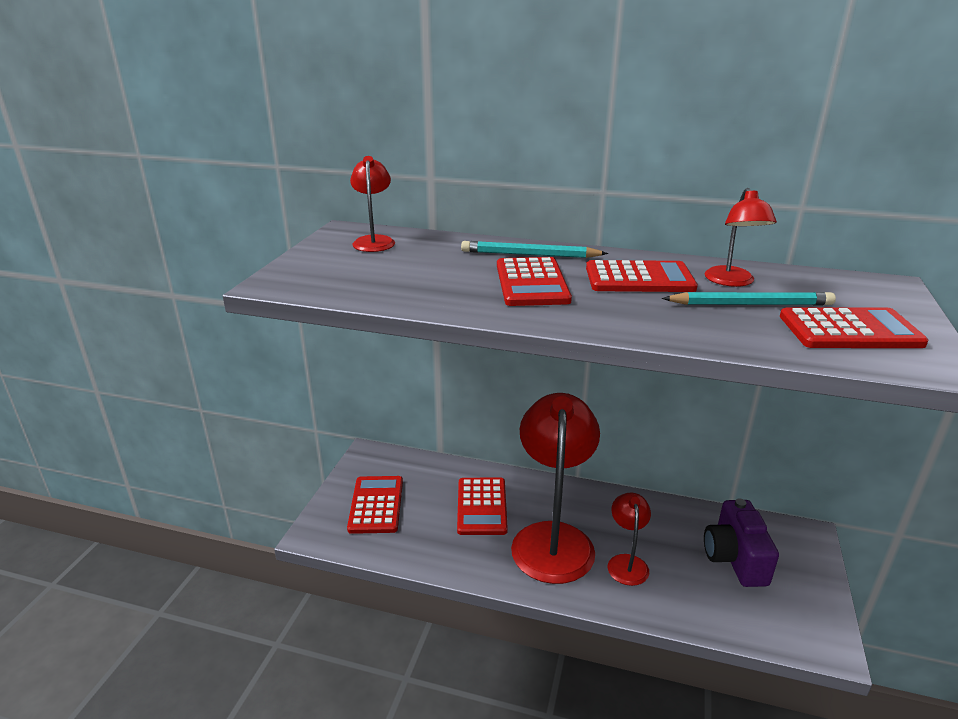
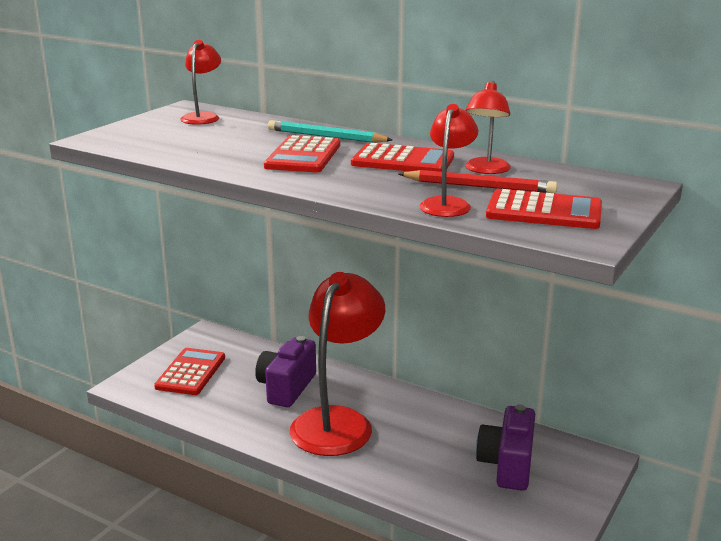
camera: 15 degrees right, 5 degrees down
red calculator [457,478,508,535] -> purple camera [255,336,316,407]
red lamp [608,492,651,586] -> red lamp moved to [420,104,478,217]
turquoise pencil [662,292,836,305] -> red pencil [398,170,558,193]

